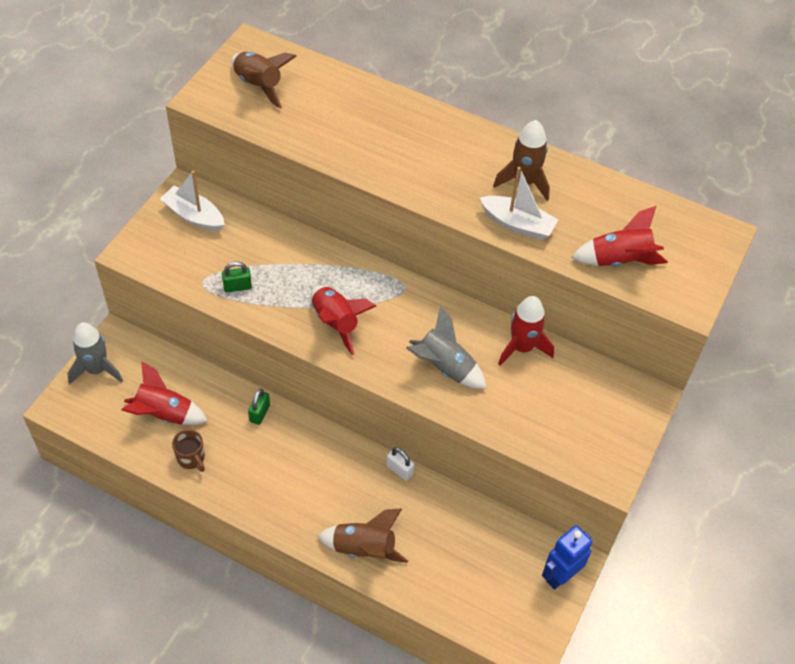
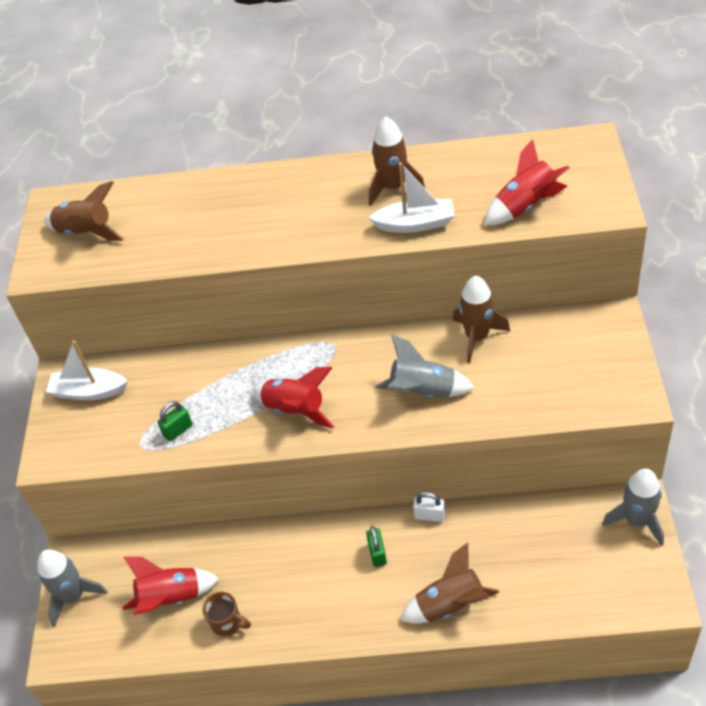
camera: 20 degrees left, 5 degrees down
green padlock [248,388,270,425] -> green padlock moved to [366,526,387,567]
red rocket [498,296,554,366] -> brown rocket [453,276,510,363]
blue robot [542,525,592,590] -> grey rocket [602,469,664,546]

